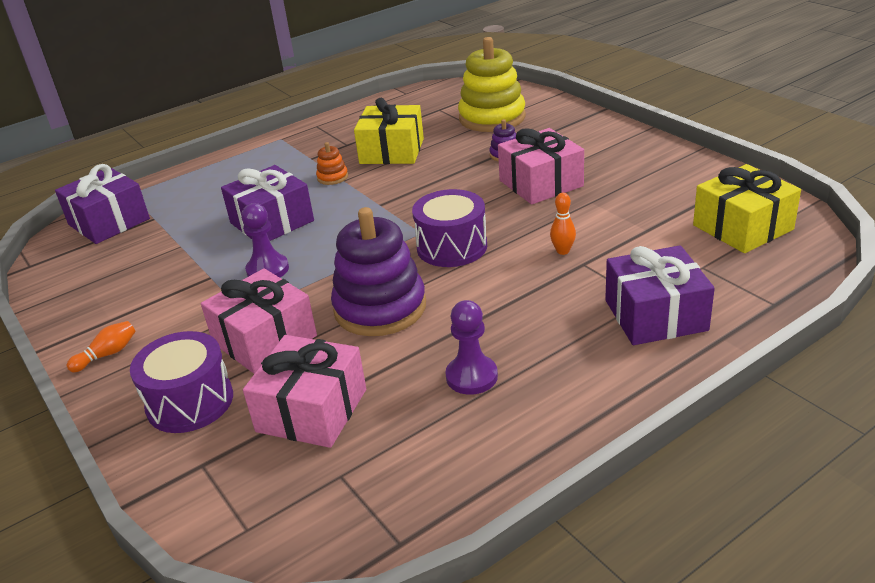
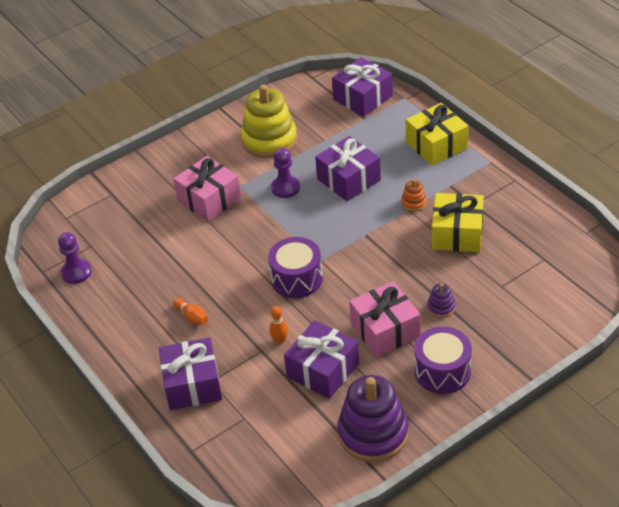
camera: 90 degrees right, 10 degrees up
orange bowling pin [66,321,136,372] -> orange bowling pin moved to [173,298,208,325]
purple drum [130,331,233,433] -> purple drum moved to [414,326,472,394]
pink gift [243,335,366,448] -> none
purple stacking toy [331,207,426,336] -> purple stacking toy moved to [338,375,408,462]
purple pawn [445,300,498,395] -> purple pawn moved to [58,232,92,284]
yellow stacking toy [458,37,526,132] -> yellow stacking toy moved to [241,85,297,158]
yellow gift [693,164,801,253] -> yellow gift moved to [406,103,469,166]
none -> purple gift [284,320,359,399]

